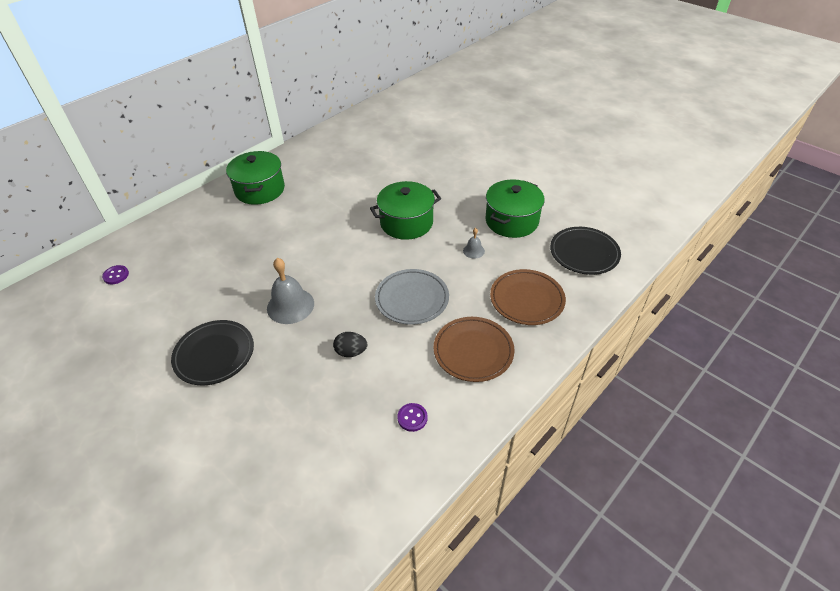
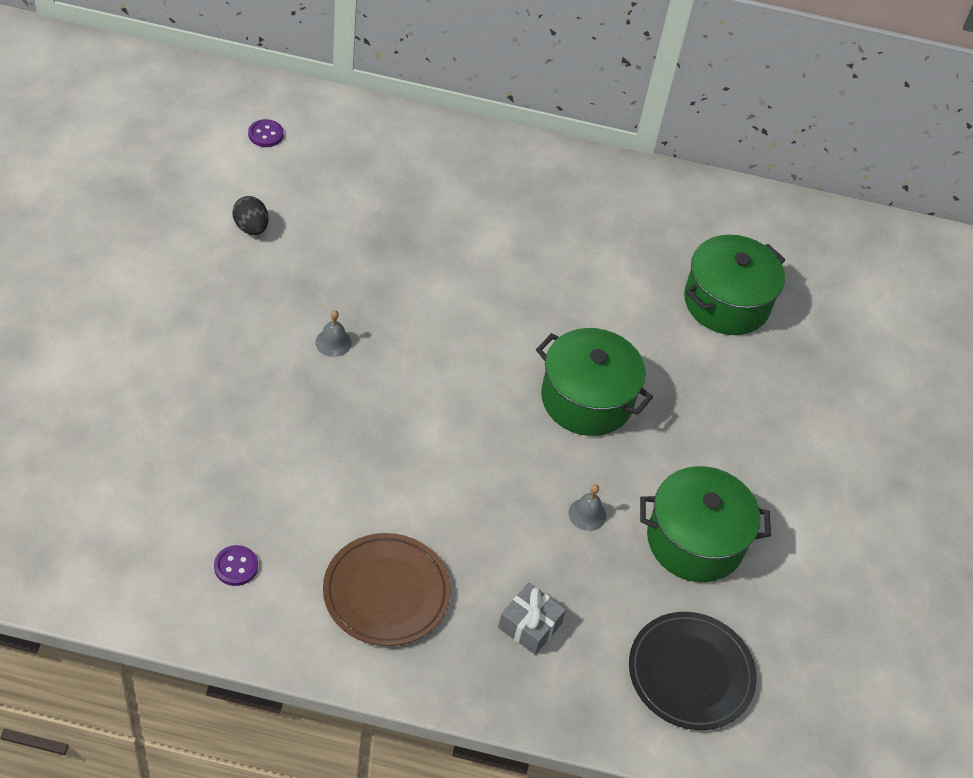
camera: 50 degrees right, 5 degrees up
black plate [171,320,254,385] -> none
green pot [226,151,285,205] -> green pot moved to [684,235,785,335]
grey bell [267,258,314,324] -> grey bell [315,310,352,357], size x0.50
black egg [333,332,367,357] -> black egg moved to [232,196,269,235]
grey plate [375,269,449,325] -> none
brown plate [490,269,566,325] -> grey gift [498,583,566,655]

